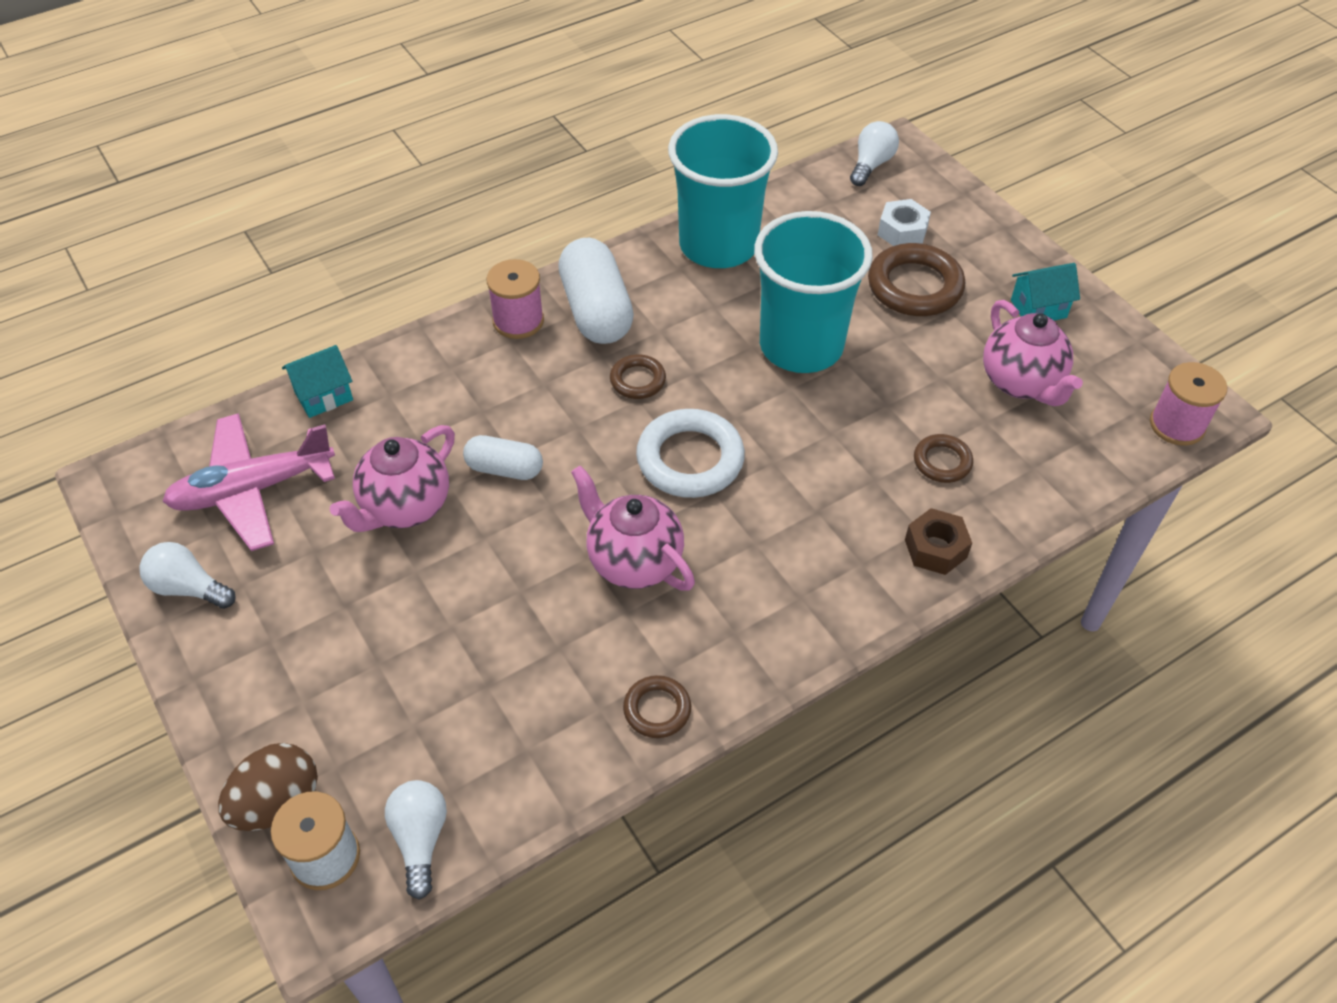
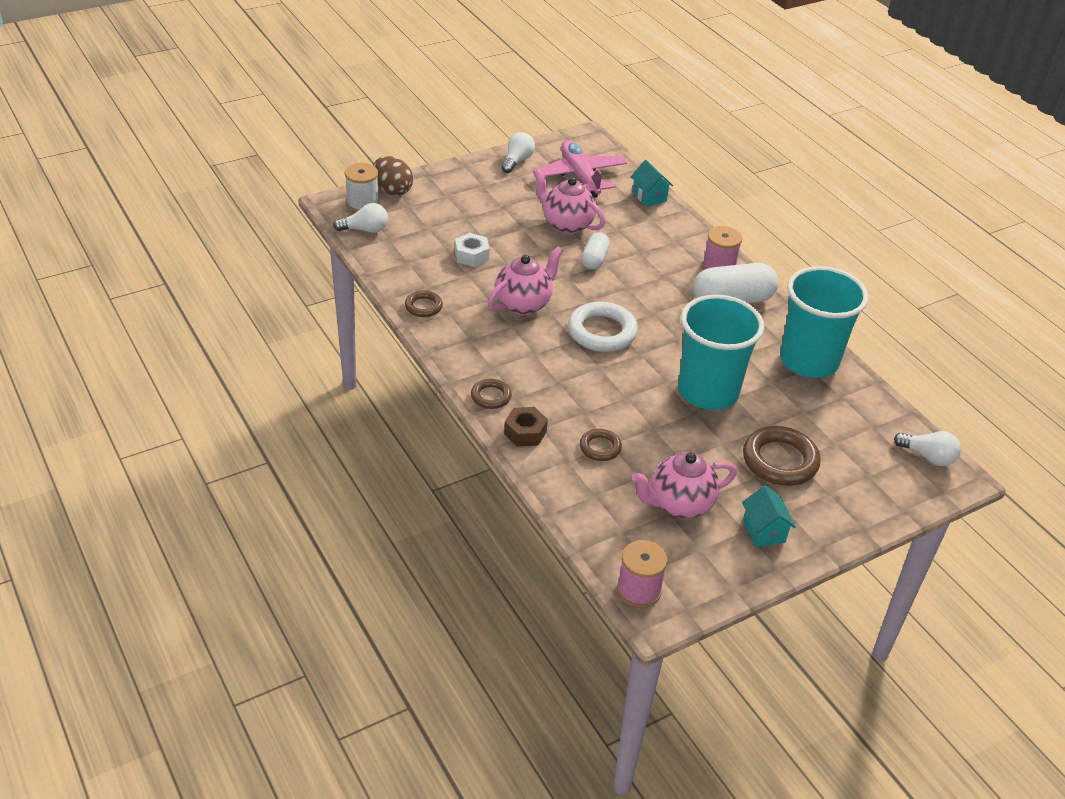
camera: 90 degrees right, 10 degrees down
brown ring [610,354,666,399] -> brown ring moved to [471,379,512,409]
white nut [878,199,931,246] -> white nut moved to [455,233,490,267]

